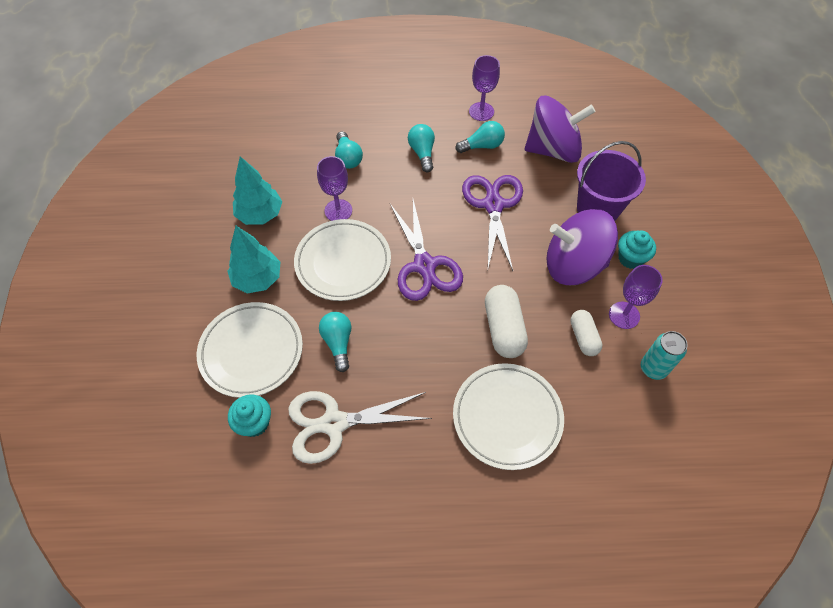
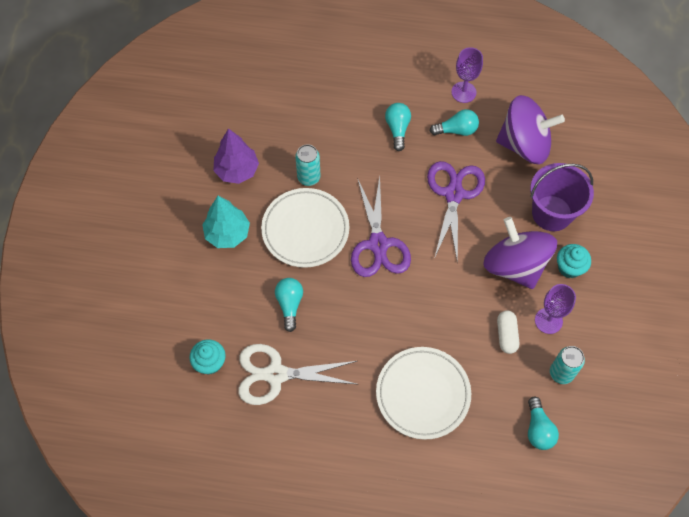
camera: 10 degrees right, 5 degrees up
white plate [197,302,303,398] -> none
turquoise tree [233,156,283,225] -> purple tree [213,128,259,184]
purple goblet [317,156,352,221] -> turquoise can [295,144,320,186]
turquoise light bulb [335,131,363,169] -> turquoise light bulb moved to [528,397,559,450]
white capsule [485,285,528,358] -> none
purple spinning top [546,209,618,285] -> purple spinning top turned 45 degrees clockwise [483,217,557,289]

